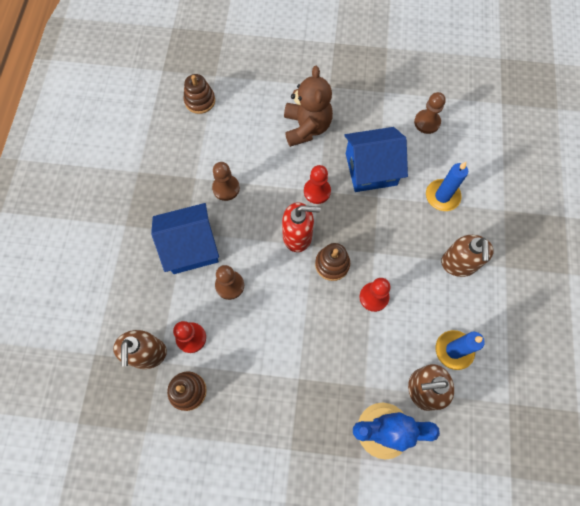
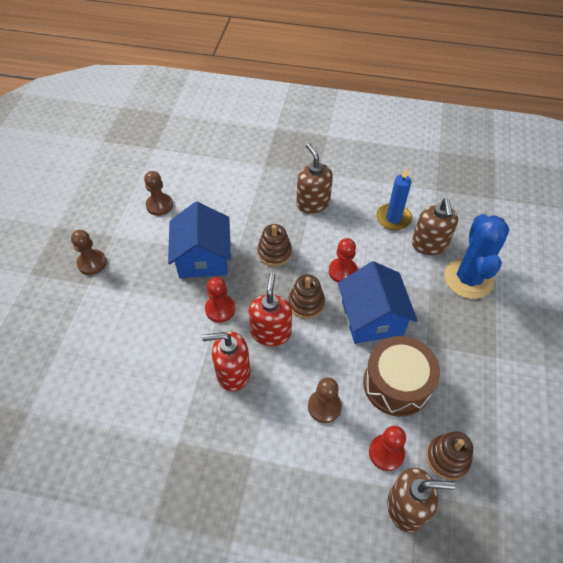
camera: 85 degrees left, 15 degrees down
blue house [151,203,219,274] -> blue house moved to [338,261,418,344]
brown stacking toy [184,74,215,114] -> brown stacking toy moved to [258,224,292,266]
brown pawn [212,162,240,201] -> brown pawn moved to [71,230,107,275]
brown teddy bear [284,66,333,147] -> none
blue candle [426,162,468,211] -> none
brown soap dispenser [441,235,494,277] -> brown soap dispenser turned 120 degrees counterclockwise [297,143,333,214]
none -> red soap dispenser [202,332,250,391]
none -> brown drum [363,336,440,417]

